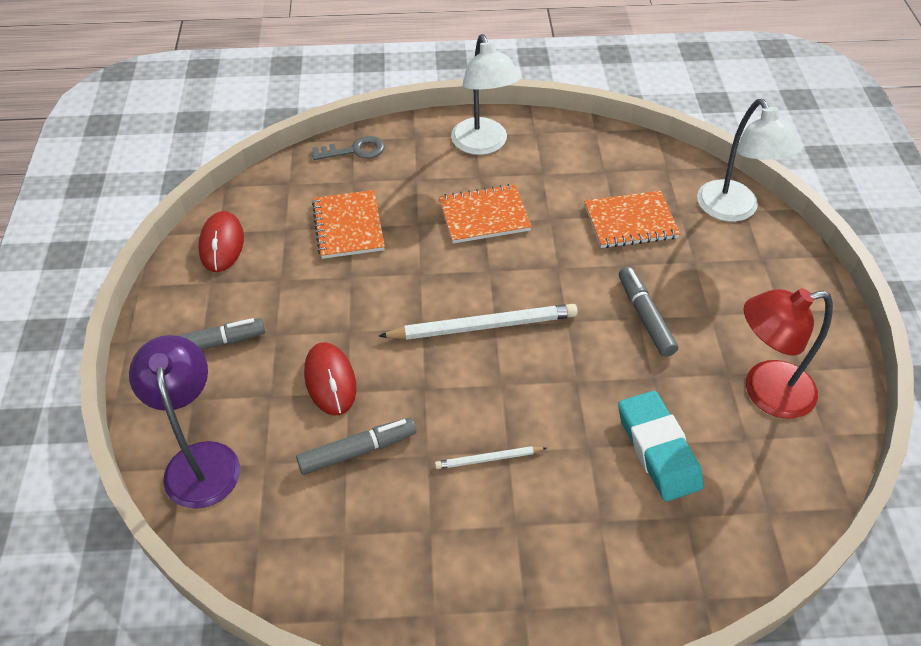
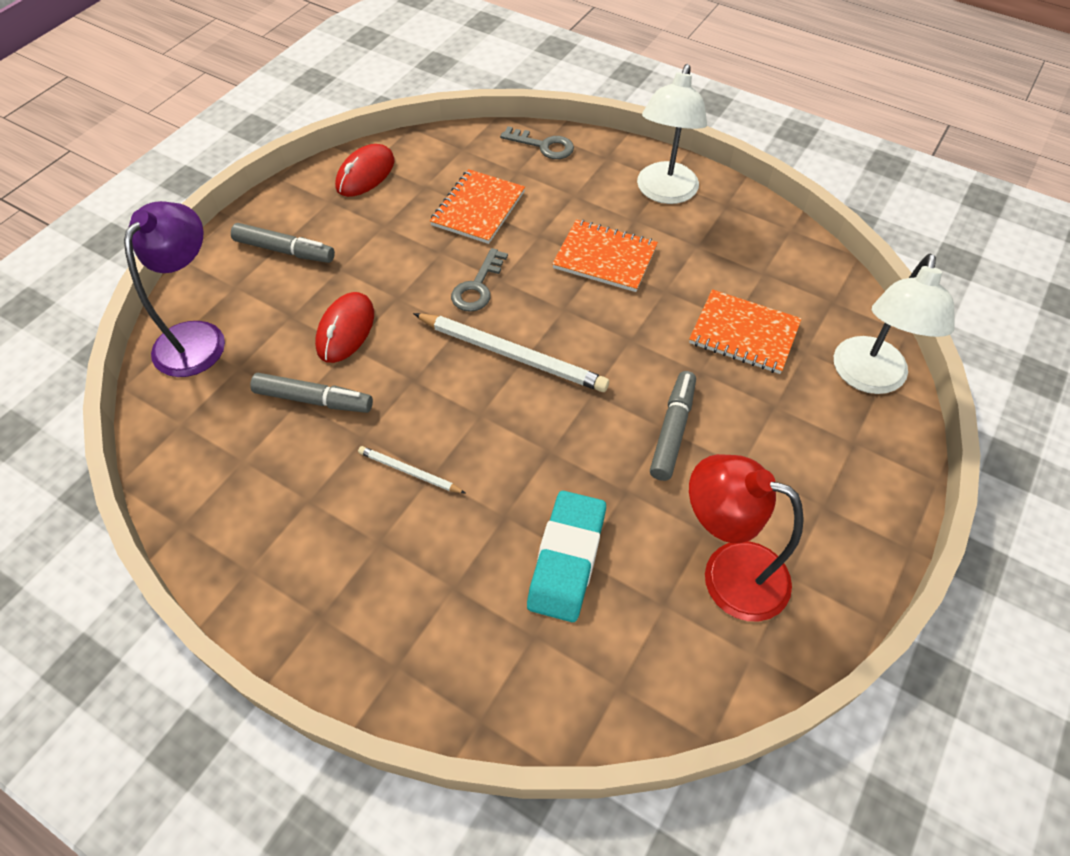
camera: 35 degrees right, 5 degrees up
none -> grey key [451,248,508,312]

